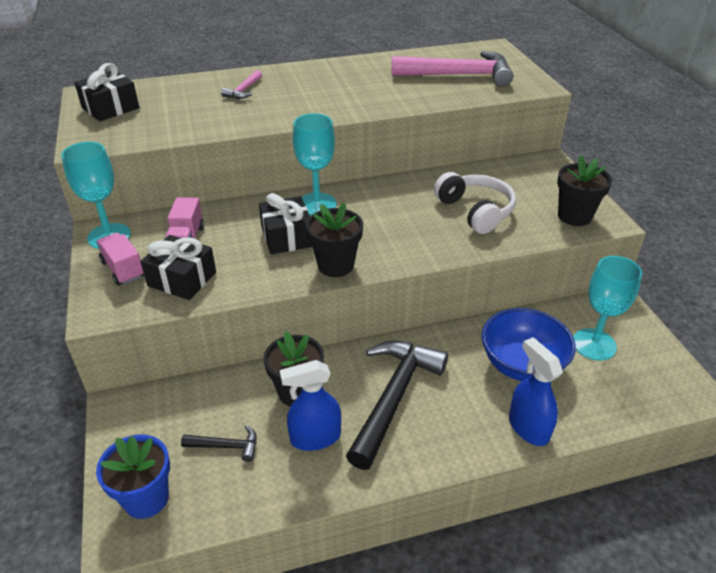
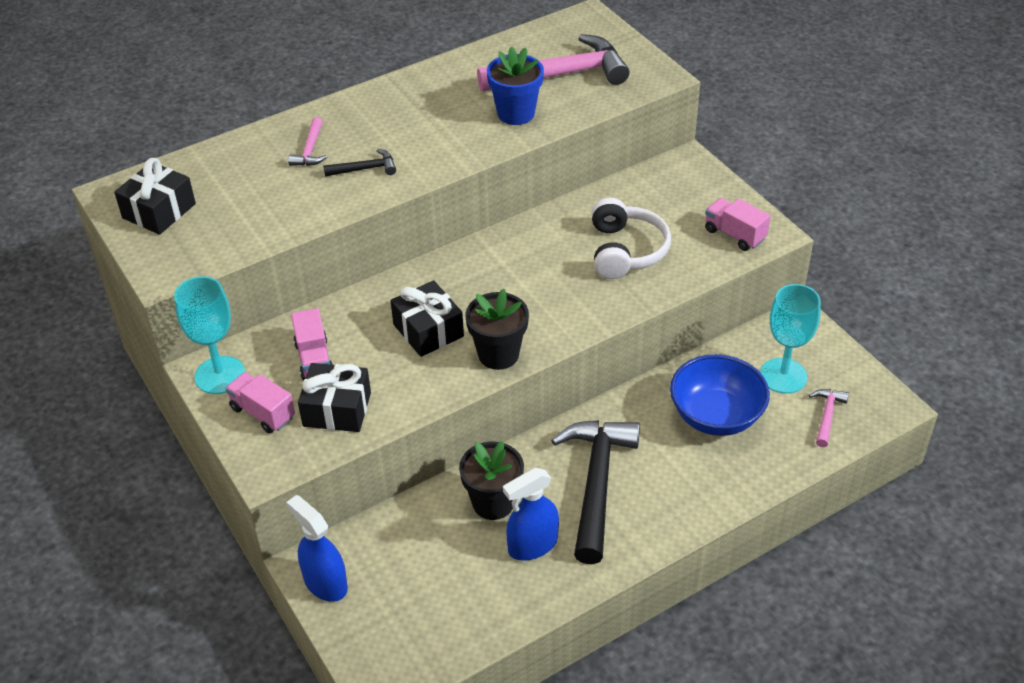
camera: 15 degrees left, 5 degrees up
blue flower pot [96,434,170,519] -> blue flower pot moved to [487,46,544,125]
black hammer [181,425,257,462] -> black hammer moved to [323,149,396,177]
turquoise goblet [293,113,337,215] -> none
white headphones [434,172,516,234] -> white headphones turned 45 degrees clockwise [592,197,671,279]
blue spray bottle [509,337,563,446] -> blue spray bottle moved to [286,495,348,602]
black flower pot [557,155,612,226] -> pink truck [705,198,770,251]
none -> pink hammer [809,389,849,447]

